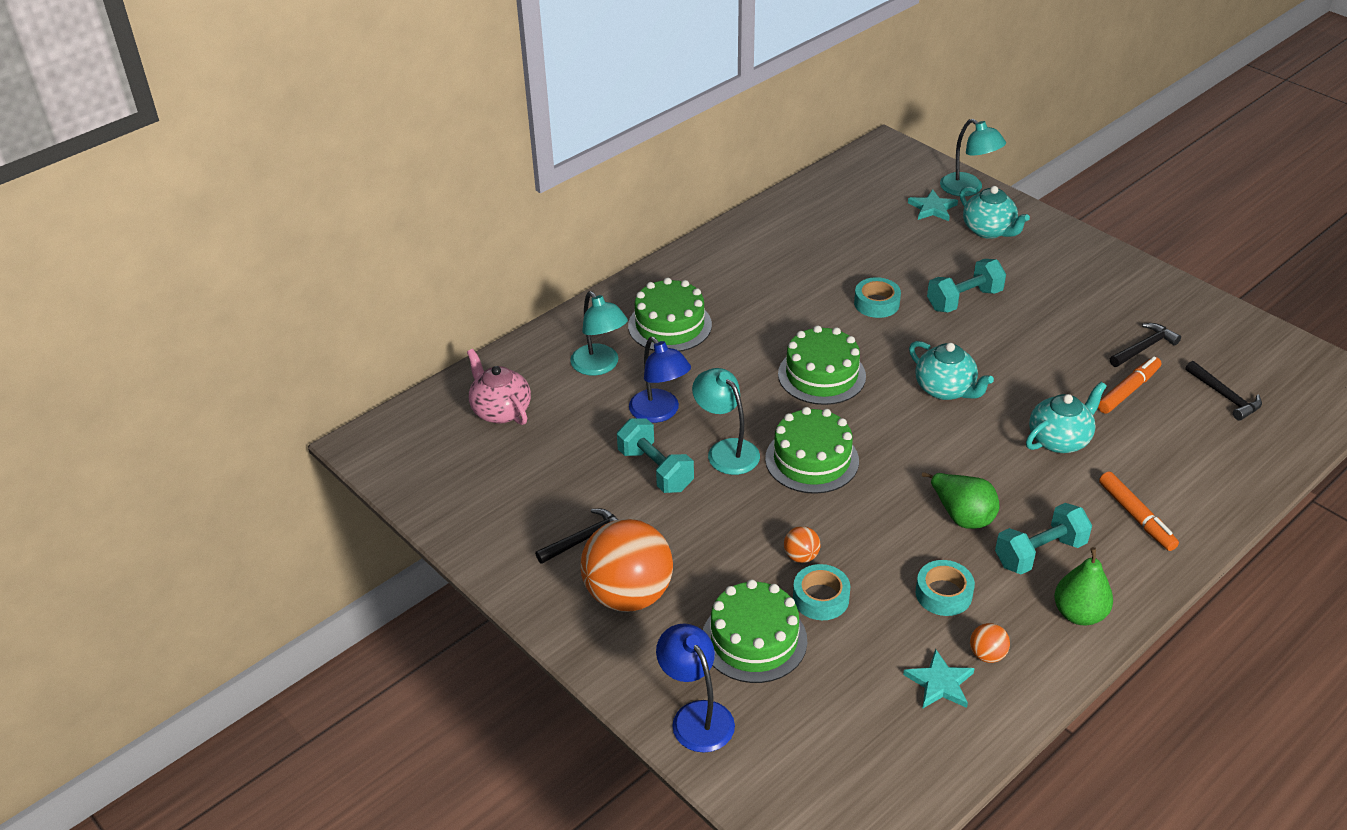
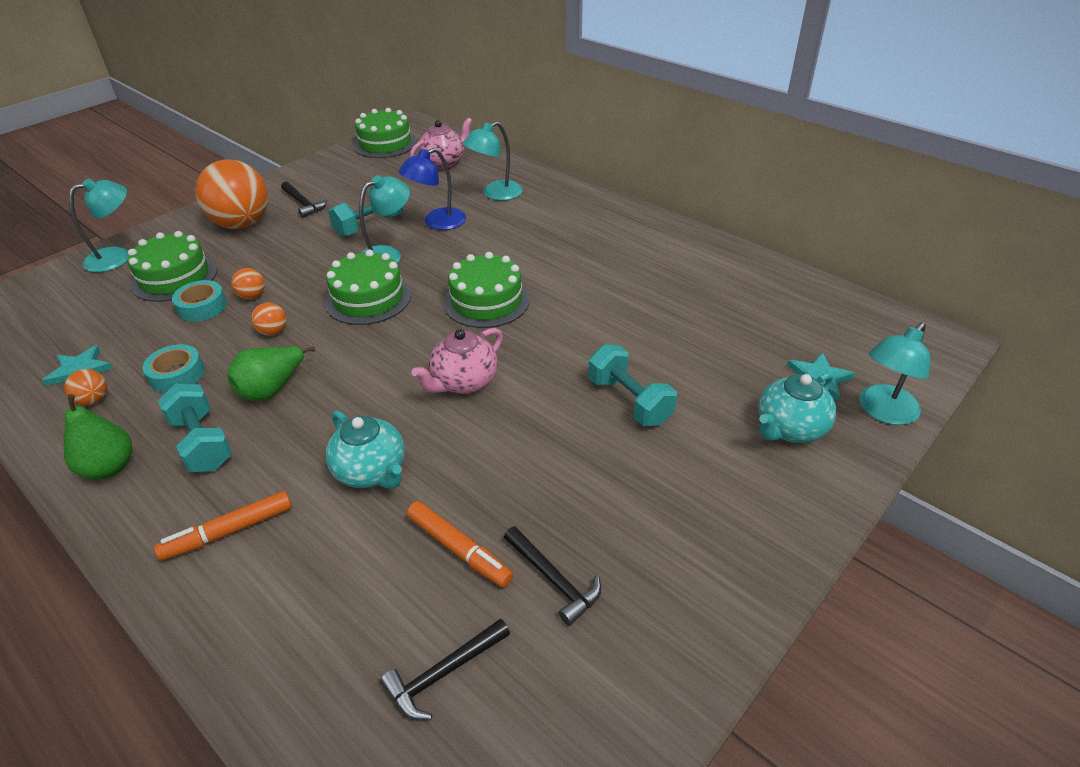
camera: 85 degrees right, 0 degrees up
green cake [628,278,712,352] -> green cake moved to [353,108,417,158]
blue lamp [656,623,735,753] -> turquoise lamp [69,178,128,272]
turquoise tape [854,277,901,318] -> none
turquoise teapot [909,341,994,400] -> pink teapot [412,328,503,394]
none -> orange ball [251,302,287,336]

